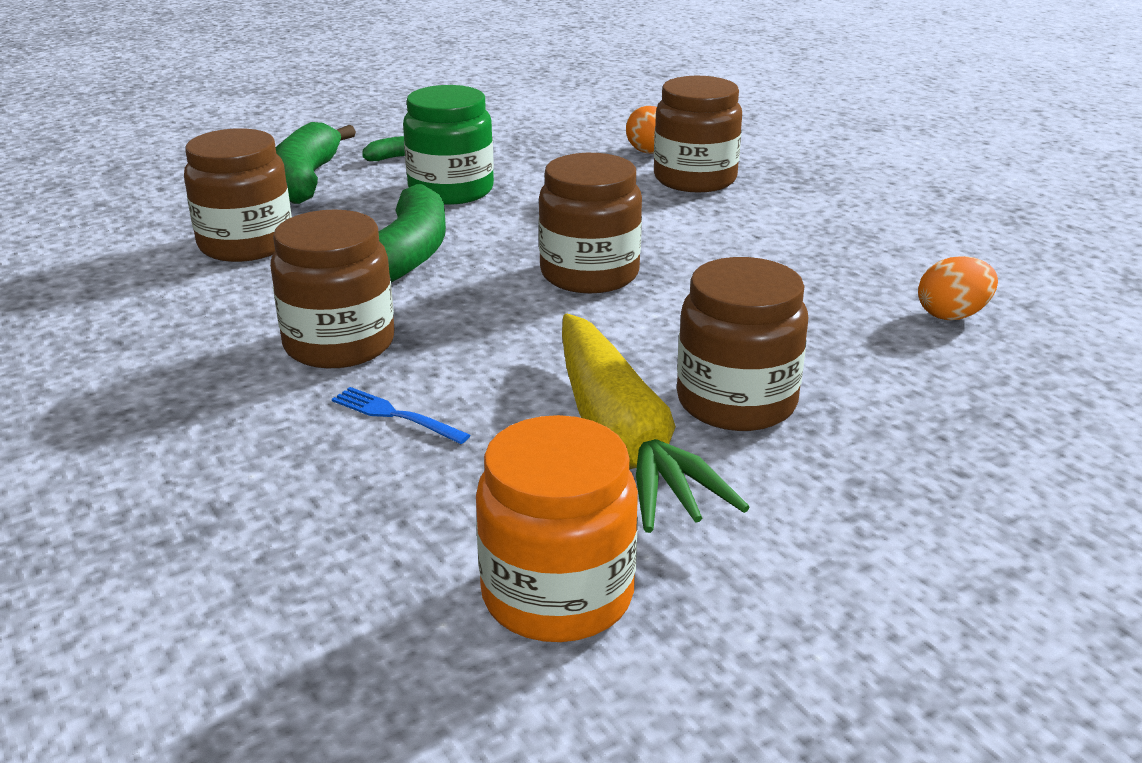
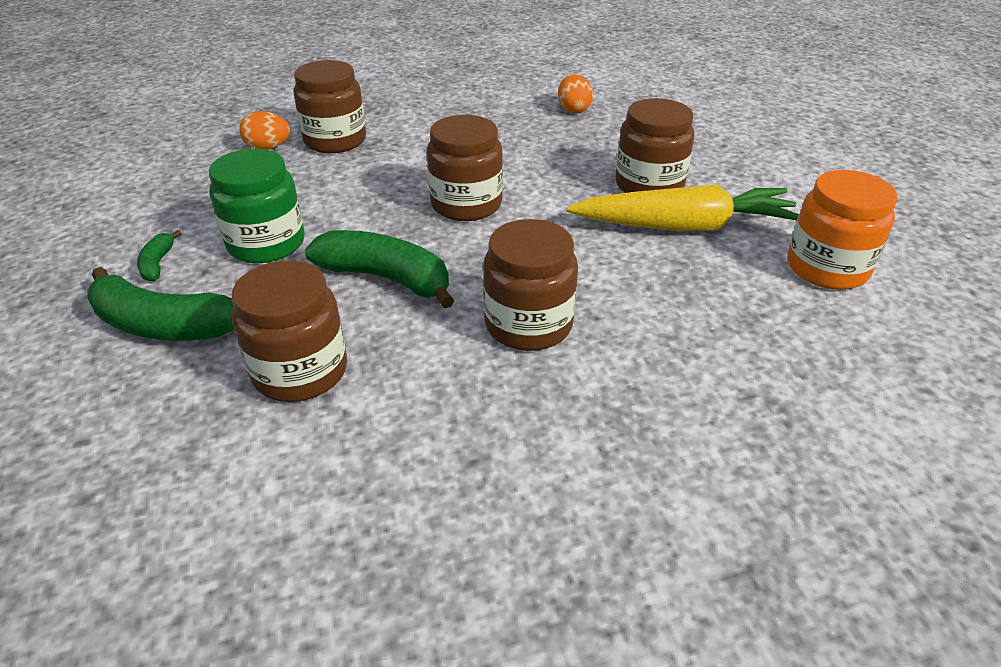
camera: 75 degrees left, 10 degrees up
blue fork [332,387,470,444] -> none

